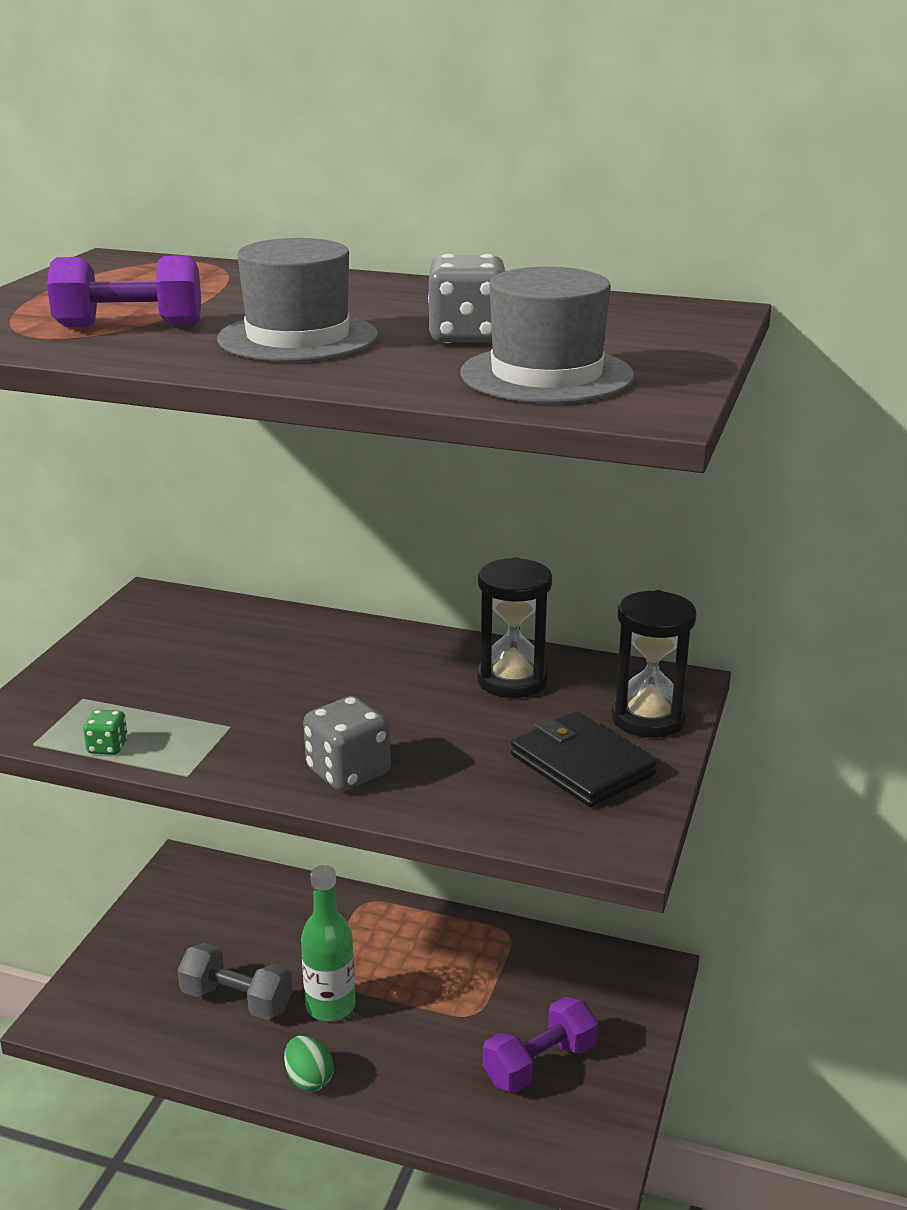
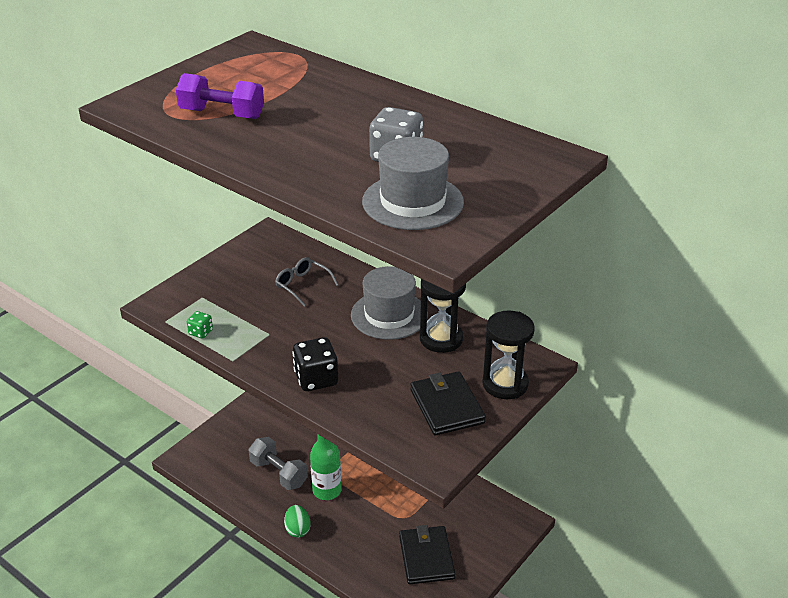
camera: 20 degrees right, 10 degrees up
grey hat [217,238,378,362] -> grey hat moved to [351,266,428,340]
grey dice [303,696,391,791] -> black dice [292,337,338,391]
purple dumbbell [483,997,598,1093] -> black wallet [399,525,455,584]
none -> grey glasses [275,257,338,307]

